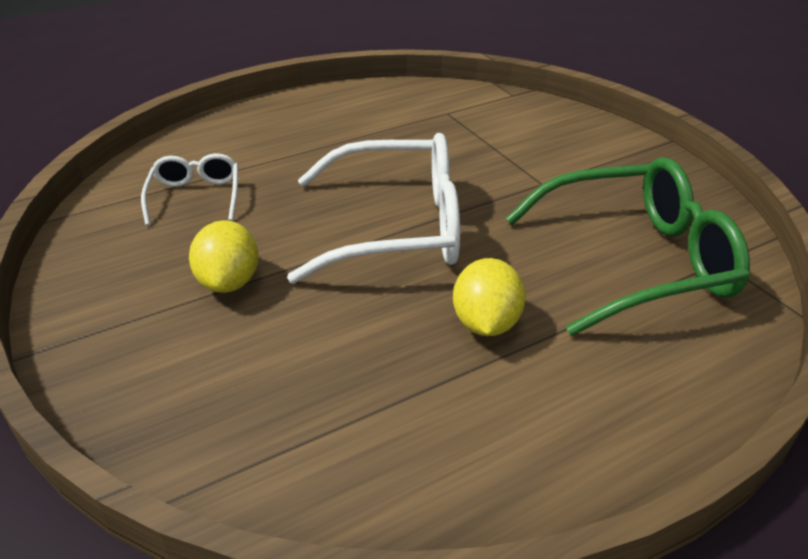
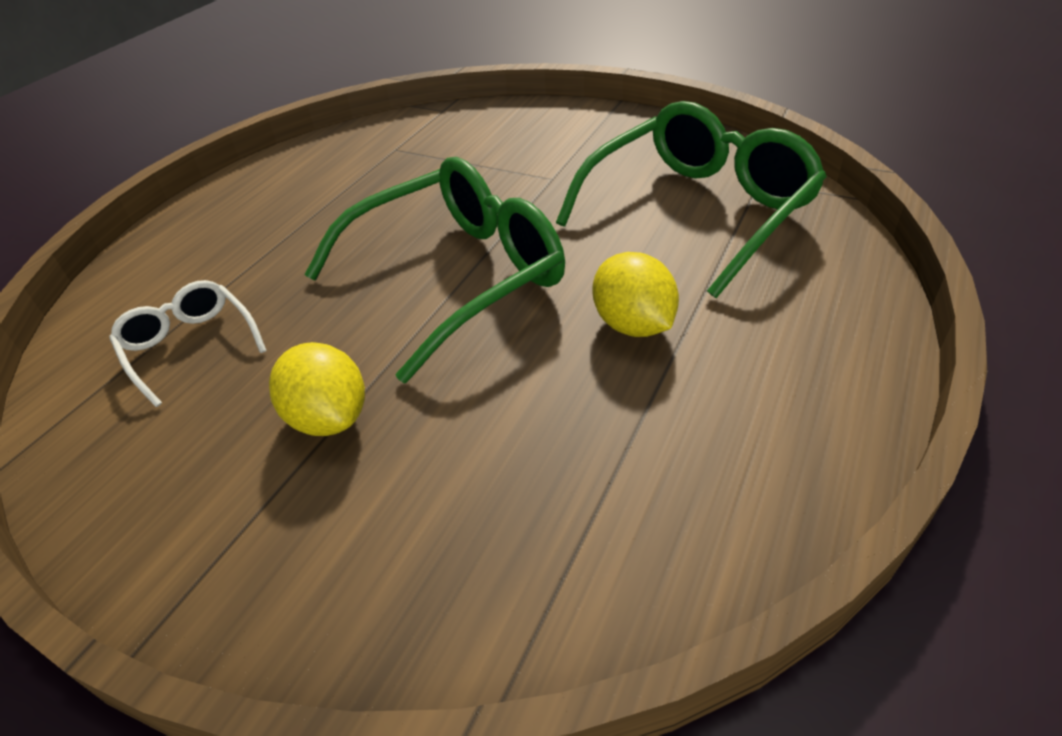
camera: 30 degrees left, 5 degrees up
white glasses [287,133,460,284] -> green glasses [305,157,565,383]

